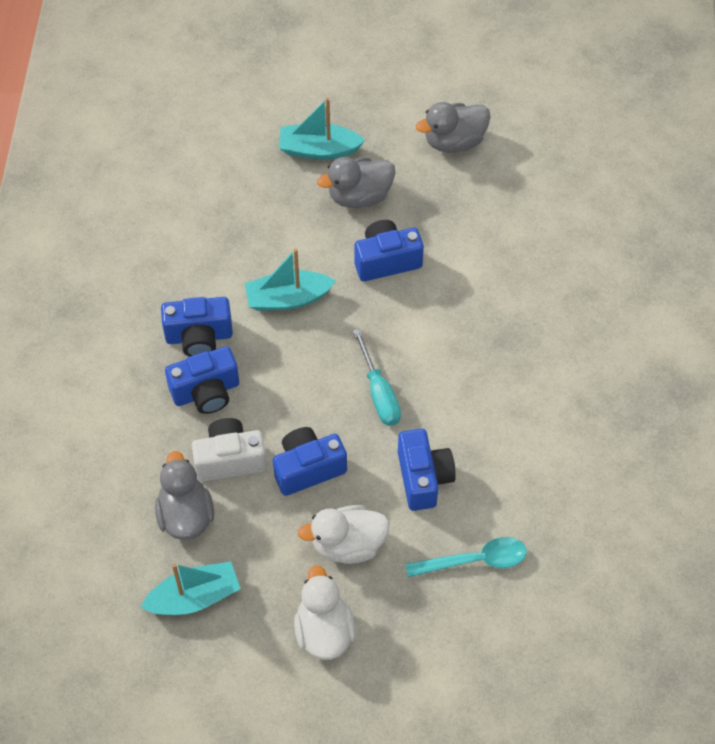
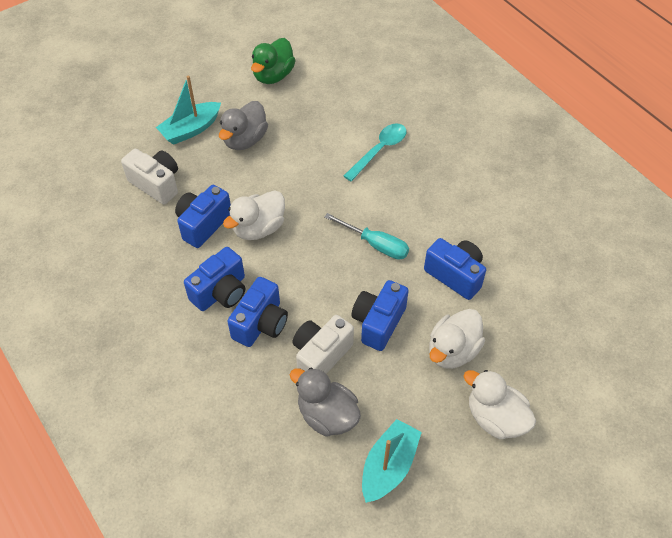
camera: 40 degrees left, 5 degrees down
turquoise boat [245,248,336,311] -> white duck [223,191,285,240]
blue camera [355,220,424,281] -> blue camera moved to [175,185,231,248]
turquoise spoon [405,537,527,577] -> turquoise spoon moved to [344,124,406,181]
grey duck [416,102,491,153] -> green duck [251,38,296,84]
none -> white camera [121,149,178,205]

